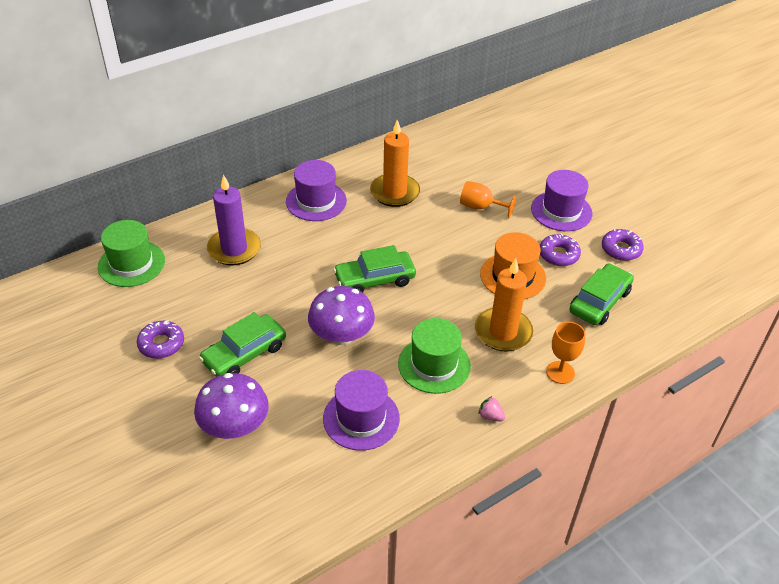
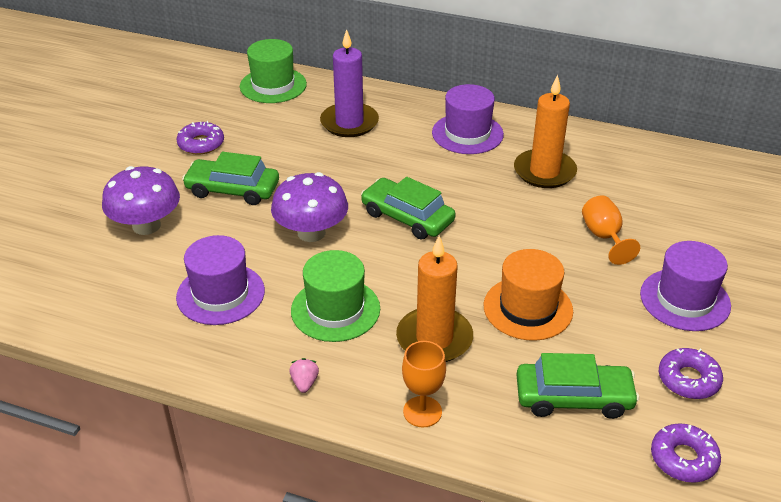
camera: 55 degrees right, 5 degrees down
purple donut [540,233,581,266] -> purple donut moved to [651,423,721,483]

